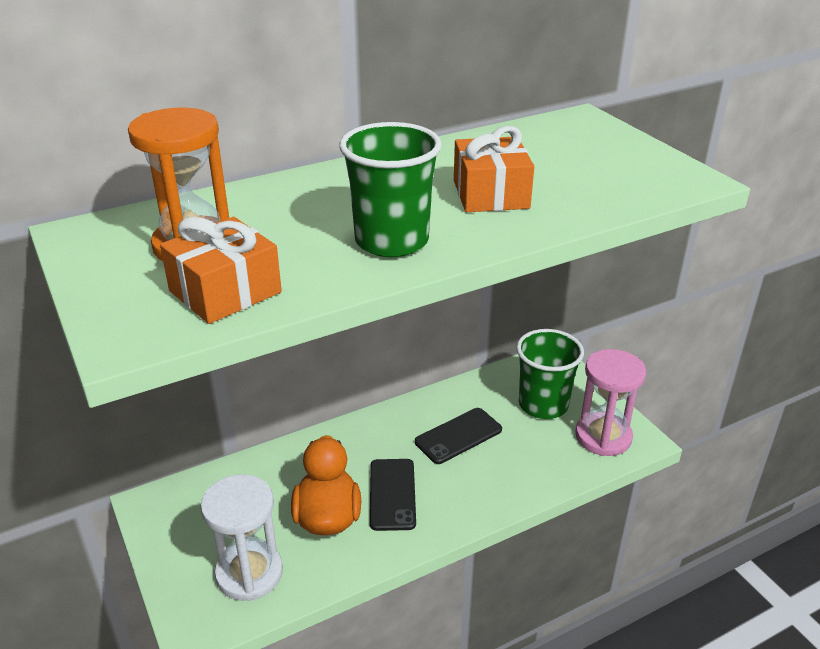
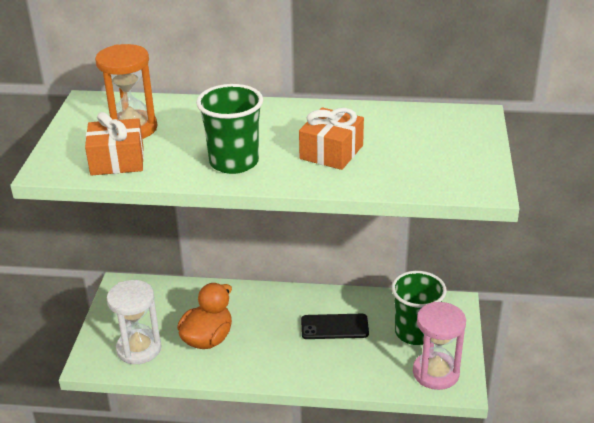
camera: 35 degrees right, 0 degrees up
black phone [370,459,416,531] -> none

